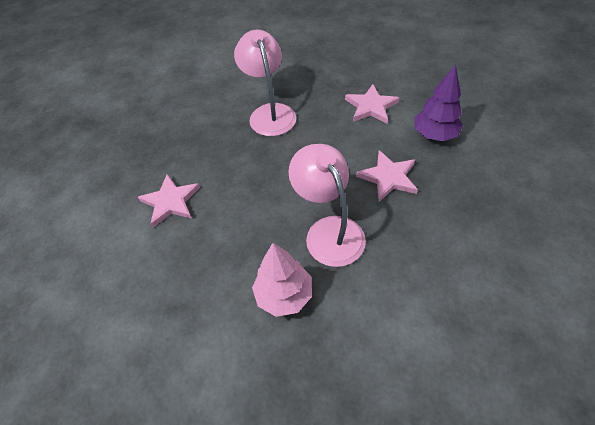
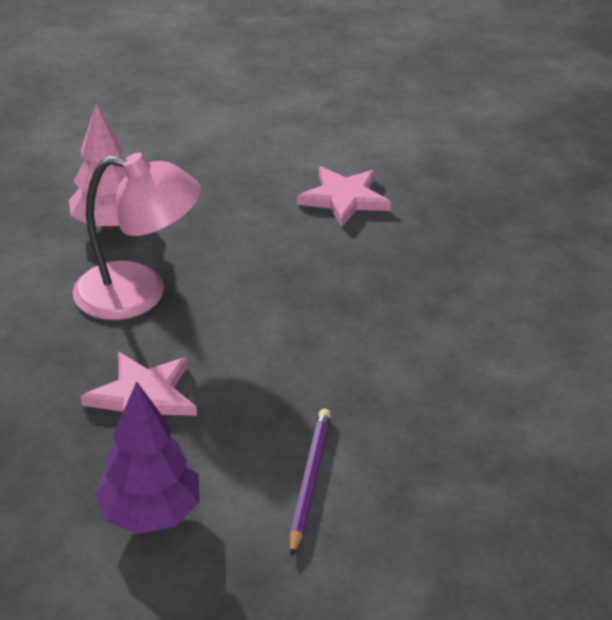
camera: 120 degrees right, 15 degrees down
pink lamp [234,30,296,136] -> none
pink star [345,84,399,123] -> purple pencil [290,409,331,557]

